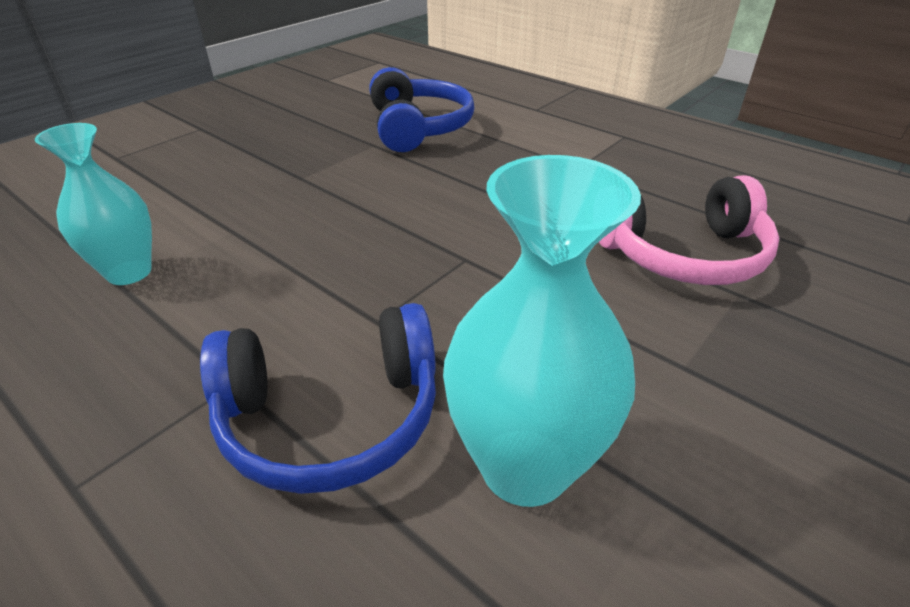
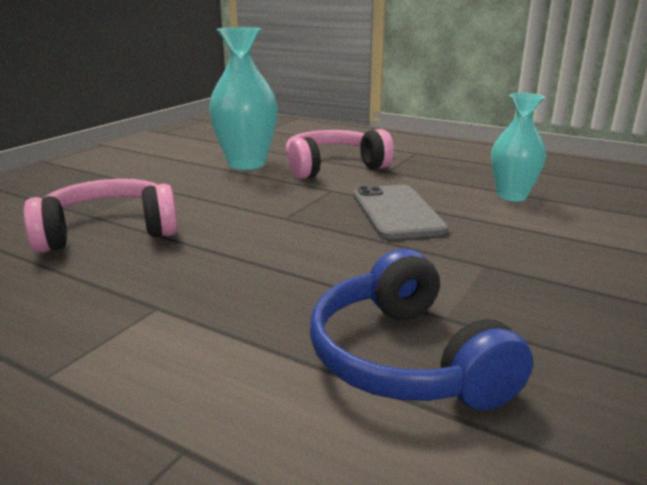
camera: 170 degrees right, 15 degrees down
blue headphones [200,303,436,494] -> pink headphones [286,129,394,179]
none -> grey phone [353,185,448,239]

